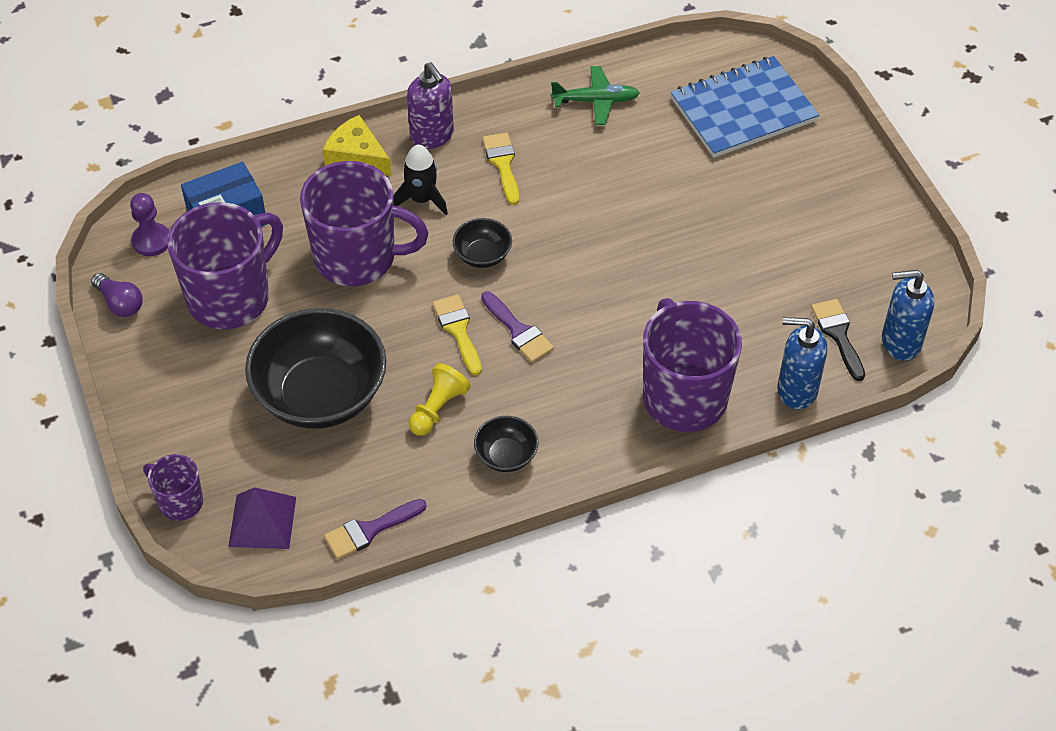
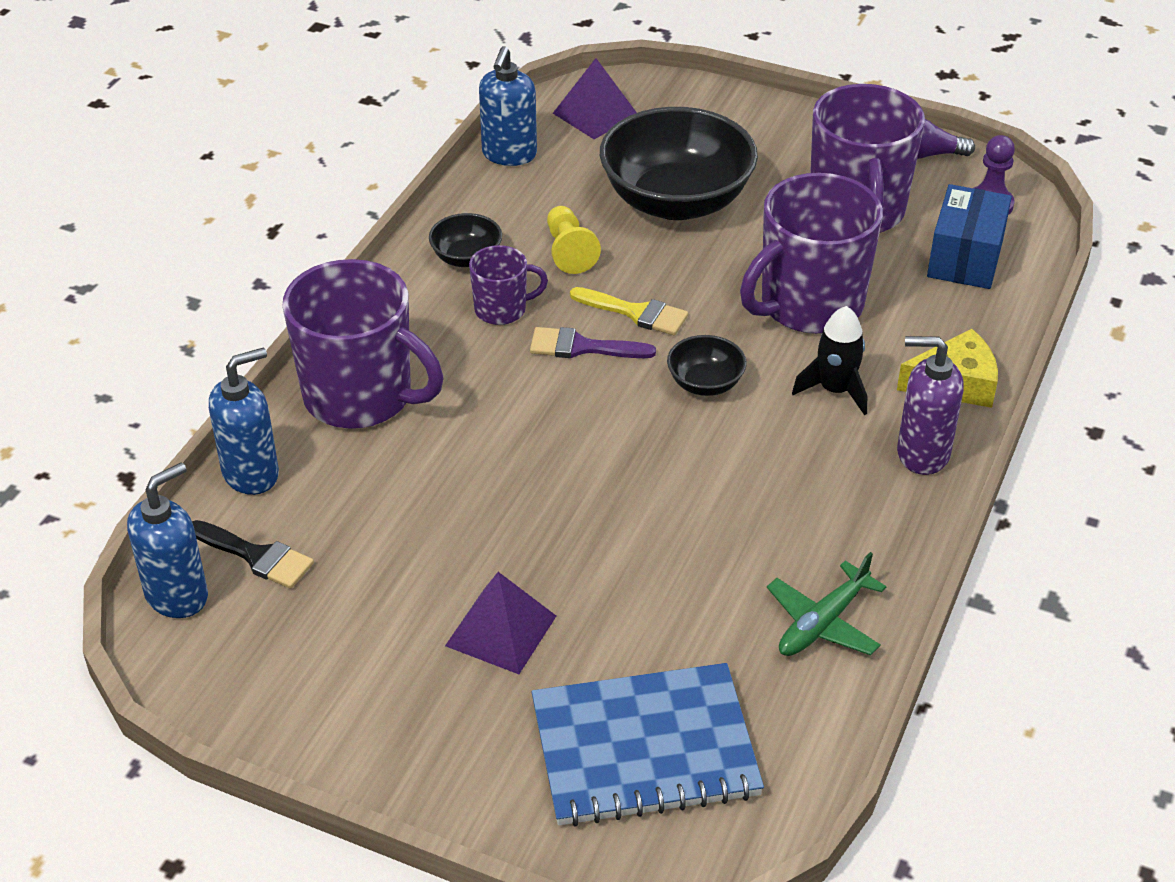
camera: 135 degrees right, 10 degrees down
purple mug [143,454,203,521] -> purple mug moved to [469,245,548,325]
purple brush [324,499,426,559] -> blue soap dispenser [479,46,537,166]
yellow brush [482,133,519,205] -> none
blue notebook [671,56,819,158] -> blue notebook turned 60 degrees clockwise [532,663,764,827]
none -> purple pyramid [445,572,556,674]

